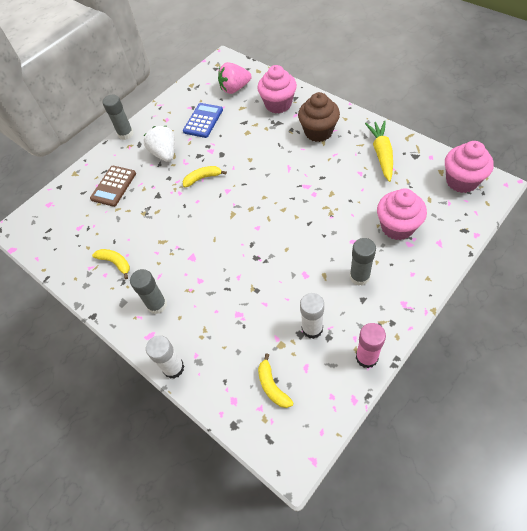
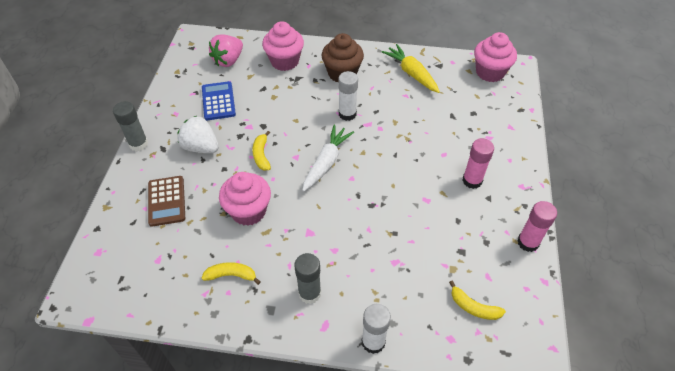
camera: 40 degrees left, 5 degrees down
yellow banana [183,166,227,187] -> yellow banana turned 45 degrees counterclockwise [253,131,271,170]
white glue stick [300,293,324,339] -> white glue stick moved to [338,71,358,121]
grey glue stick [350,238,376,286] -> pink glue stick [462,138,494,189]
pink cupcake [377,189,427,240] -> pink cupcake moved to [219,172,271,226]
none -> white carrot [302,125,354,192]

